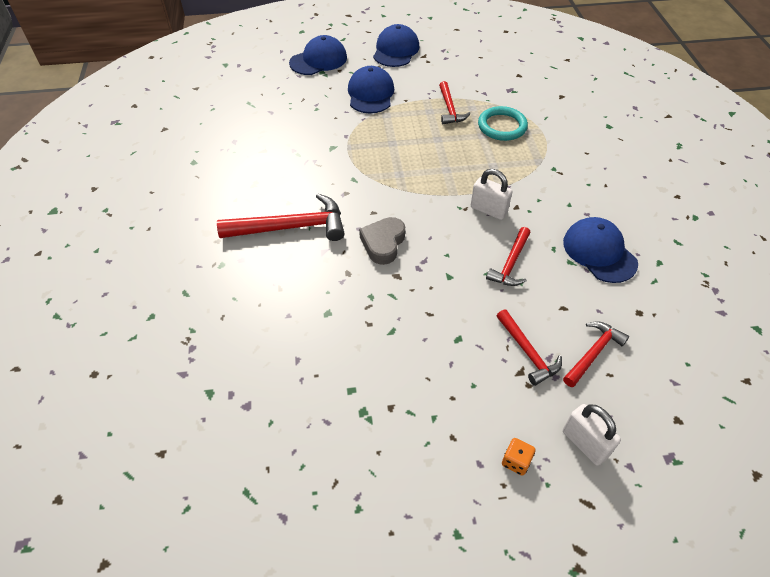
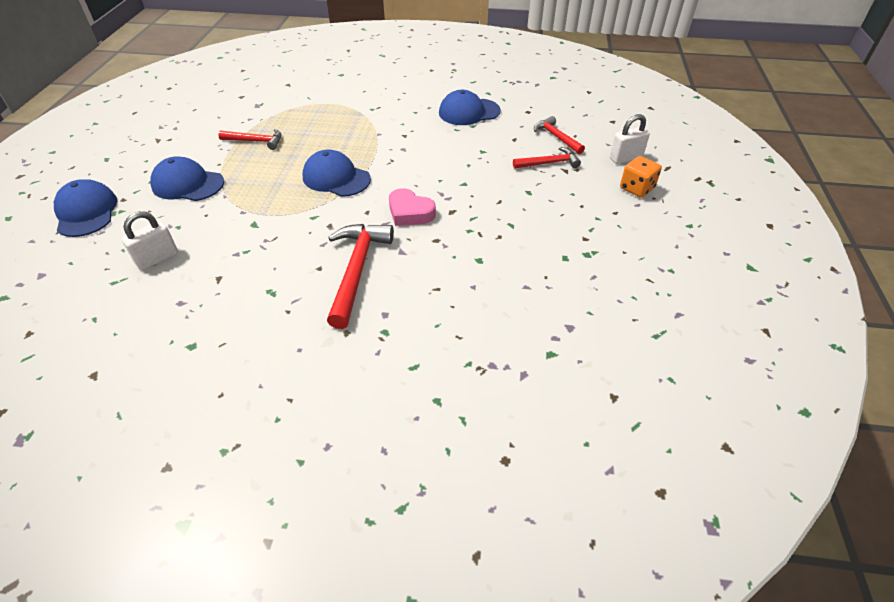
camera: 75 degrees left, 5 degrees down
grey heart [359,217,405,265] -> pink heart [389,188,436,226]
blue cap [373,24,419,67] -> blue cap moved to [302,149,371,197]
white padlock [471,169,513,220] -> white padlock moved to [122,211,178,270]
turquoise ring [478,106,528,141] -> none
red hammer [486,227,530,286] -> none
orange dice [502,438,535,476] -> orange dice [620,156,662,198], size x1.56

